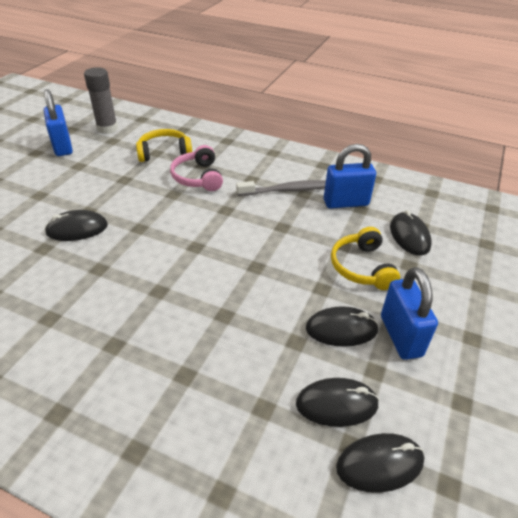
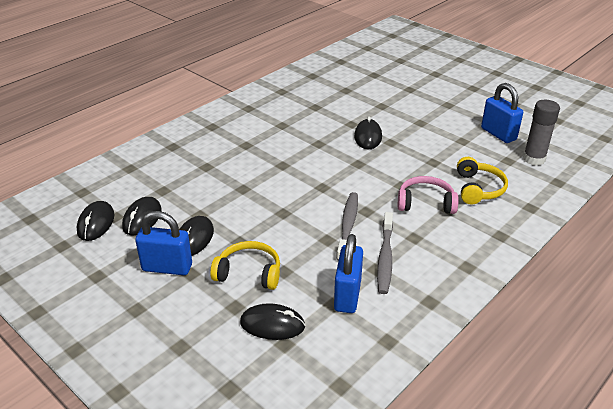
camera: 110 degrees right, 5 degrees down
blue padlock [44,89,73,156] -> blue padlock turned 60 degrees clockwise [481,83,523,143]
none -> grey toothbrush [337,192,358,261]

